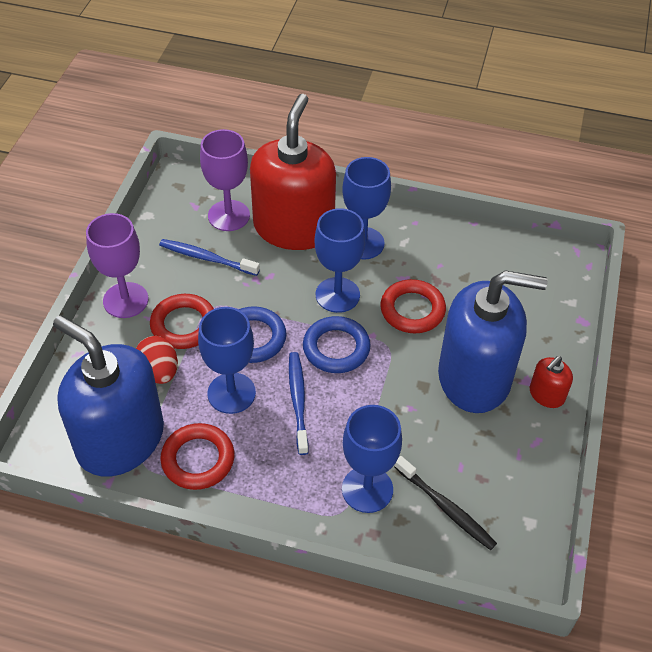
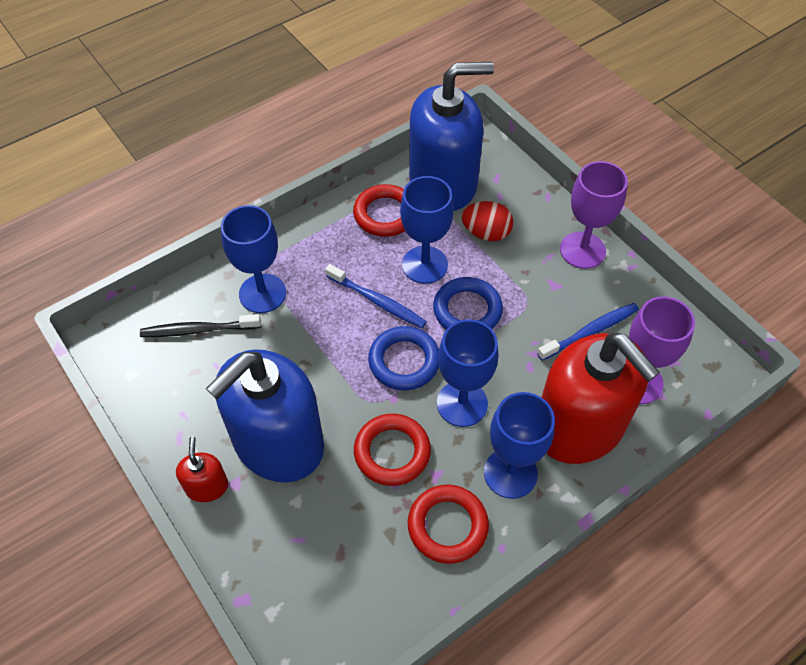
camera: 130 degrees right, 5 degrees up
red ring [150,294,214,349] -> red ring moved to [408,485,489,564]

